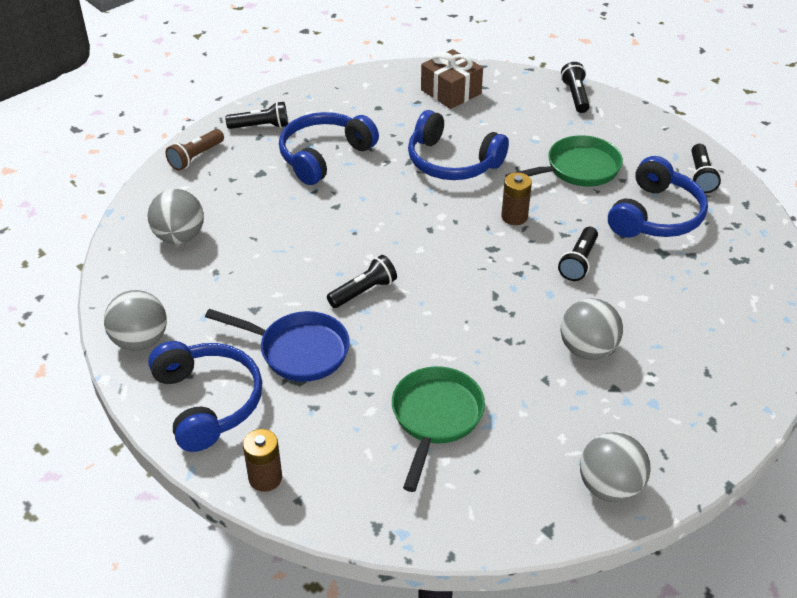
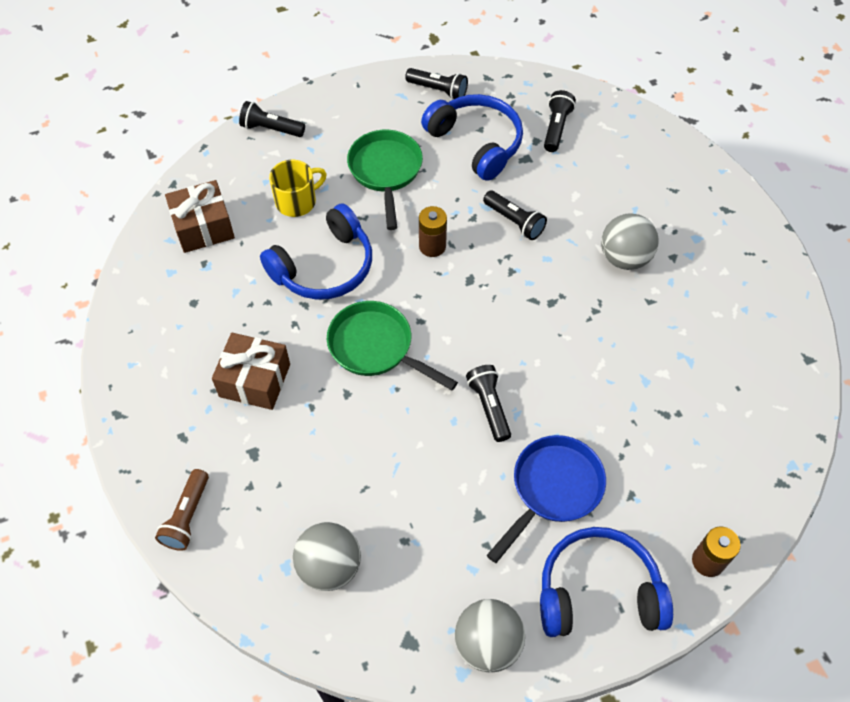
camera: 70 degrees left, 15 degrees up
brown flashlight [165,129,224,171] -> brown flashlight turned 45 degrees clockwise [155,469,209,551]
black flashlight [225,102,288,129] -> black flashlight moved to [544,90,576,152]
blue headphones [279,112,379,185] -> brown gift [212,333,290,410]
green pan [392,367,485,492] -> green pan moved to [327,301,458,390]
grey ball [580,432,651,502] -> none
none -> yellow mug [269,160,327,217]

